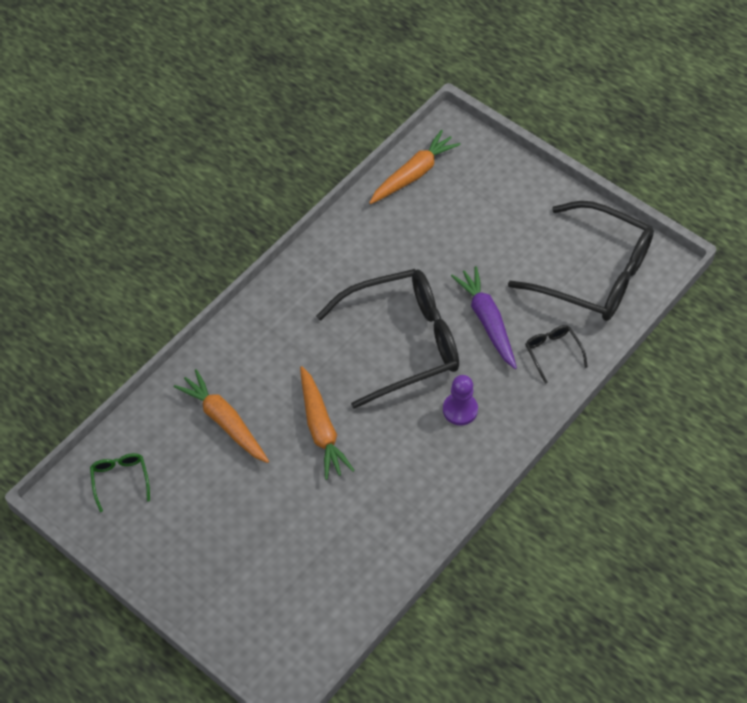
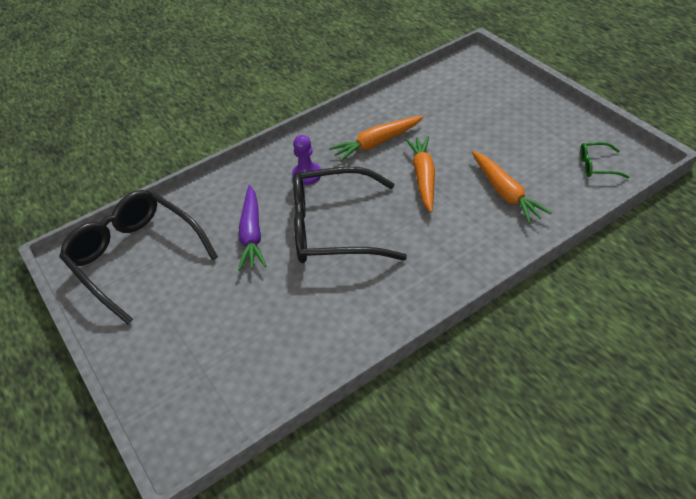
camera: 160 degrees left, 10 degrees down
green glasses [90,453,150,512] -> green glasses turned 90 degrees clockwise [580,142,629,179]
orange carrot [369,130,461,204] -> orange carrot moved to [329,116,423,162]
black glasses [525,325,588,384] -> none

